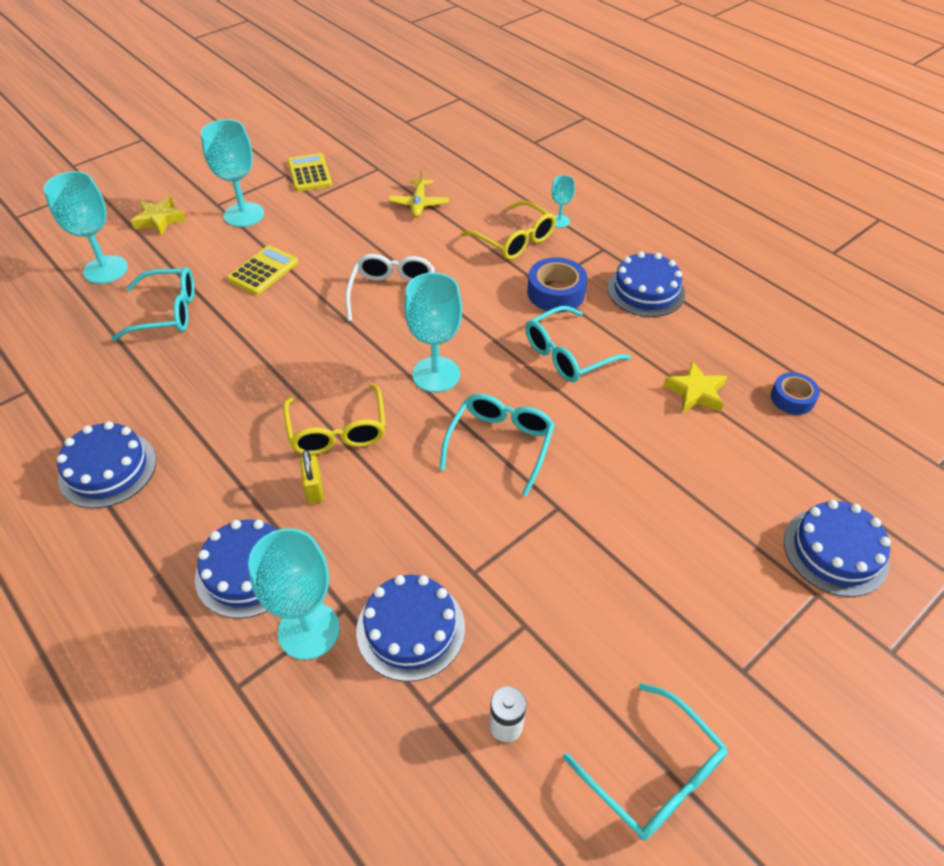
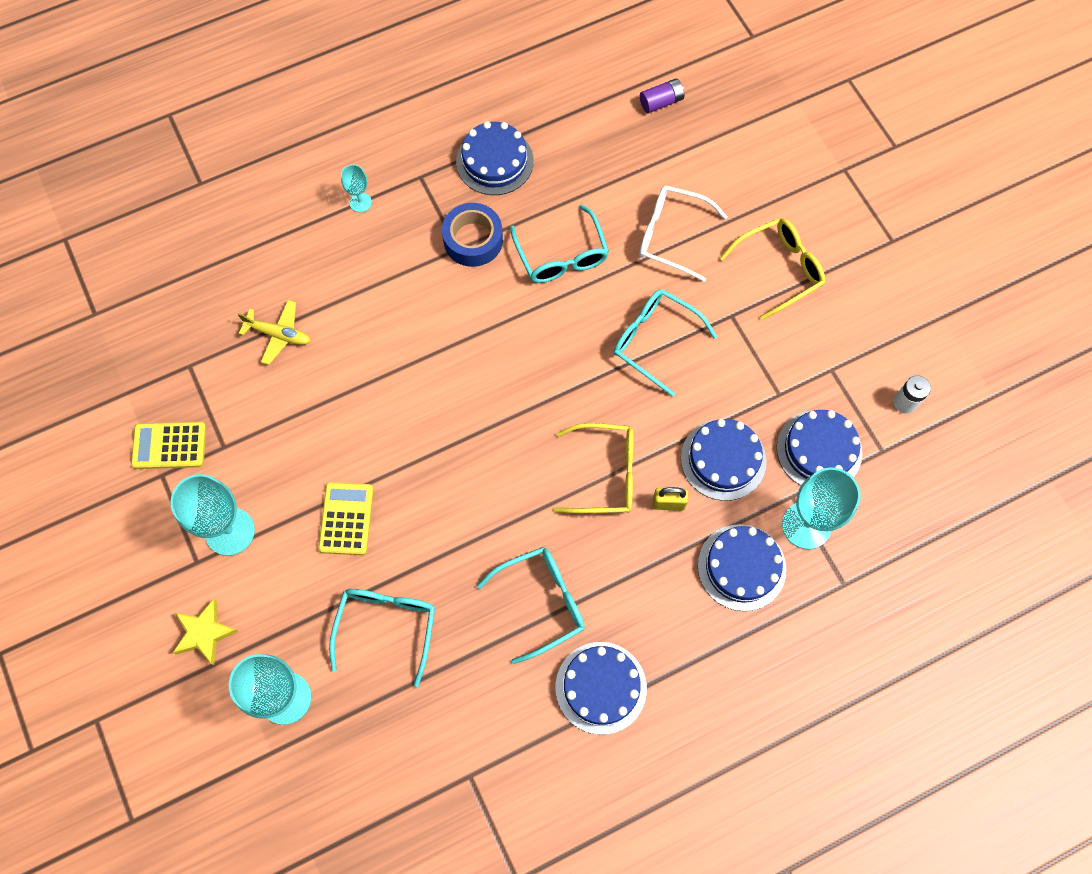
camera: 75 degrees left, 20 degrees up
yellow calculator [227,245,298,295] -> yellow calculator turned 45 degrees clockwise [318,482,374,555]
white glasses [345,254,435,321] -> white glasses moved to [639,186,727,282]
turquoise goblet [404,272,462,392] -> none
yellow glasses [461,201,556,260] -> yellow glasses moved to [720,218,825,320]
turquoise glasses [563,683,728,840] -> turquoise glasses moved to [477,547,585,664]
yellow star [663,361,727,413] -> none
blue tape [771,372,820,415] -> purple battery [640,79,684,113]
blue cake [784,500,891,597] -> blue cake moved to [681,419,766,501]

